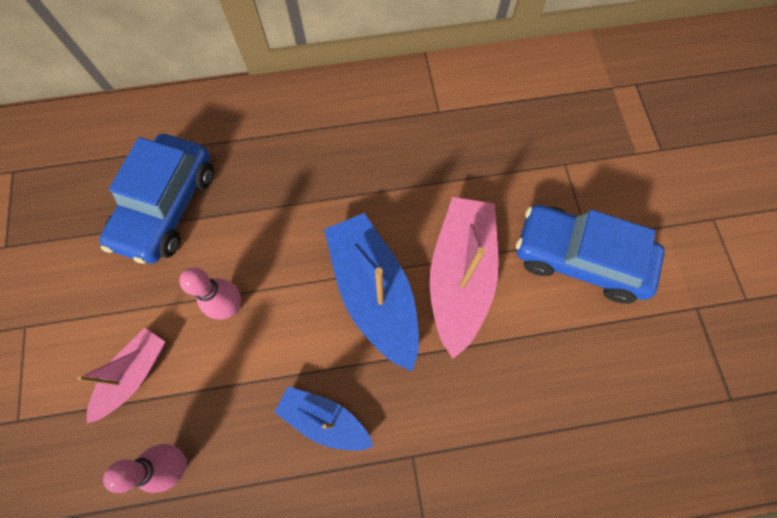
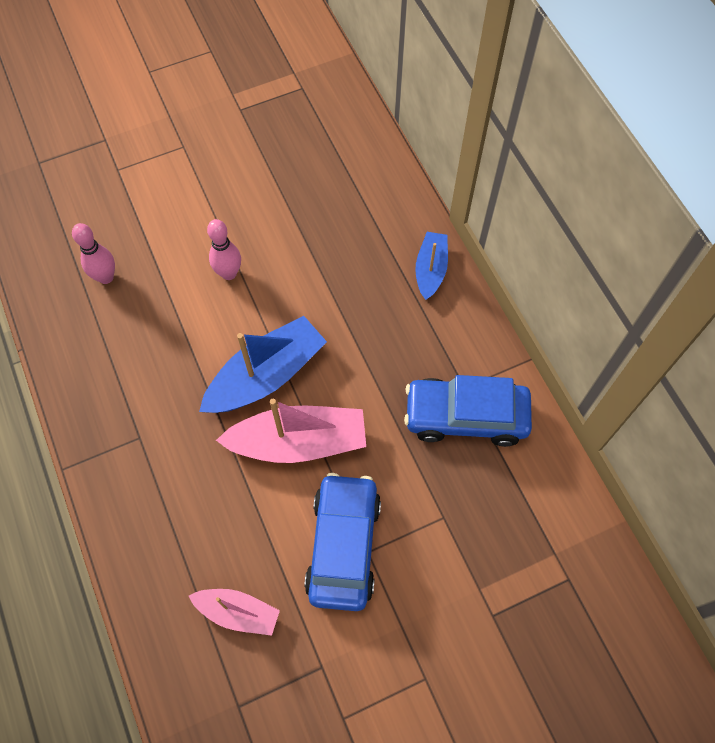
camera: 75 degrees right, 5 degrees down
pink boat [77,328,165,423] -> pink boat moved to [189,589,280,636]
blue car [99,134,214,264] -> blue car moved to [404,375,532,447]
blue boat [274,386,374,451] -> blue boat moved to [415,232,448,300]

